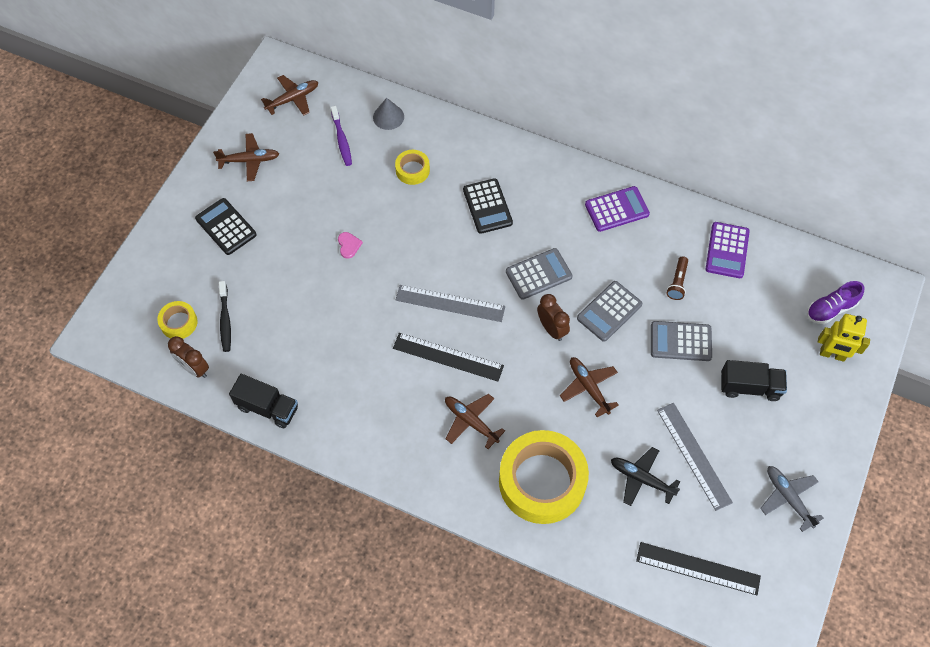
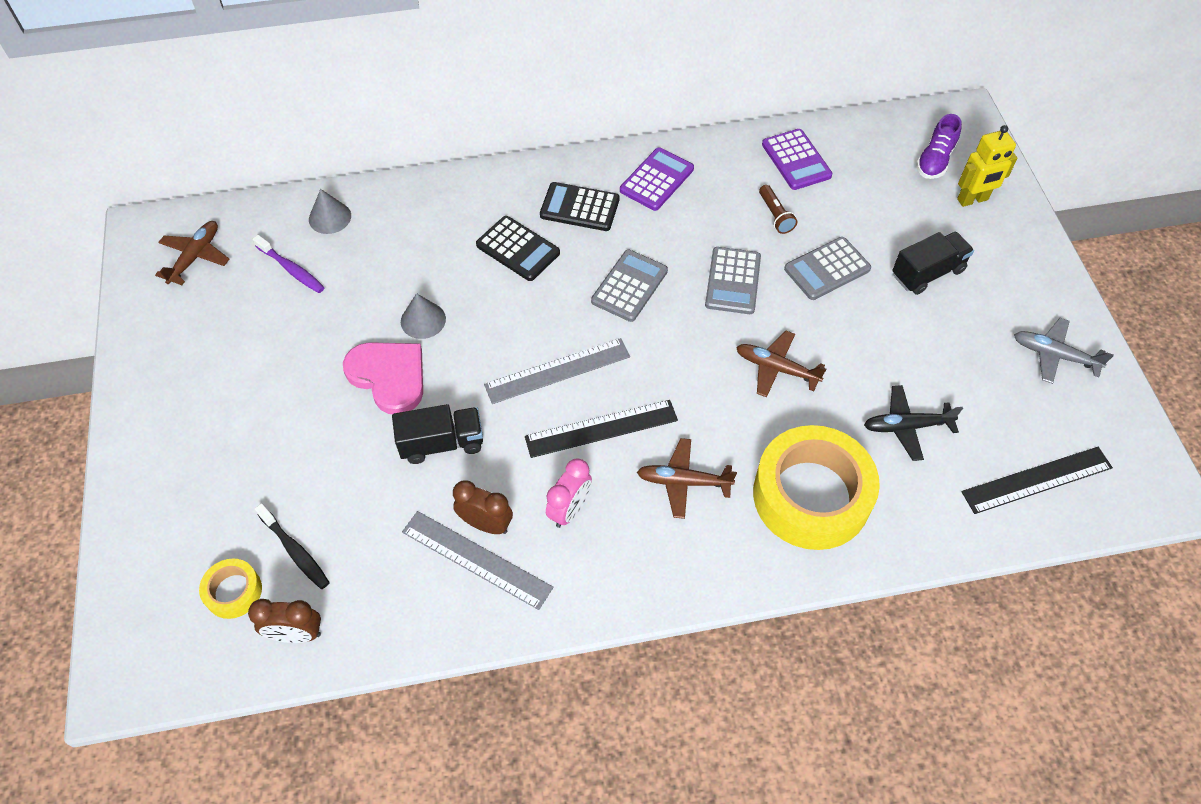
camera: 35 degrees left, 5 degrees down
black calculator [195,198,257,255] -> black calculator moved to [540,182,620,231]
brown plane [213,133,279,181] -> none
black truck [229,374,298,428] -> black truck moved to [392,404,483,464]
pink heart [338,232,363,259] -> pink heart [343,342,423,414], size x2.29
yellow tape [395,150,430,185] -> none
brown clock [537,294,570,341] -> brown clock moved to [453,480,513,534]
grey ruler [657,403,733,511] -> grey ruler moved to [402,511,553,610]
none -> grey cone [401,293,446,339]
none -> pink clock [546,459,592,528]

